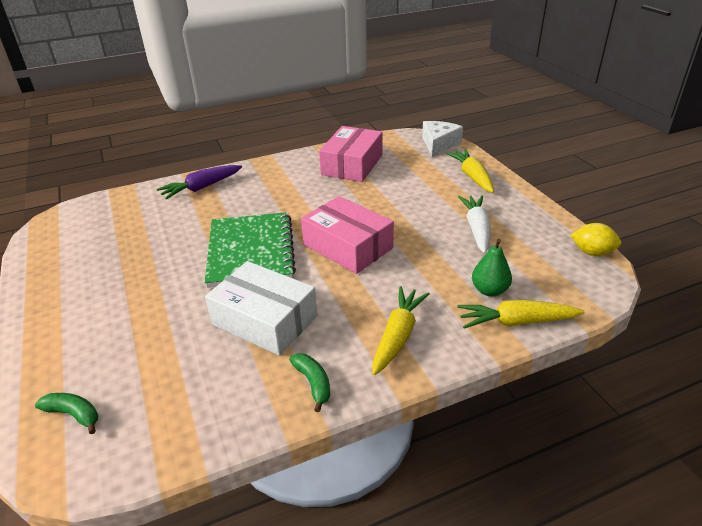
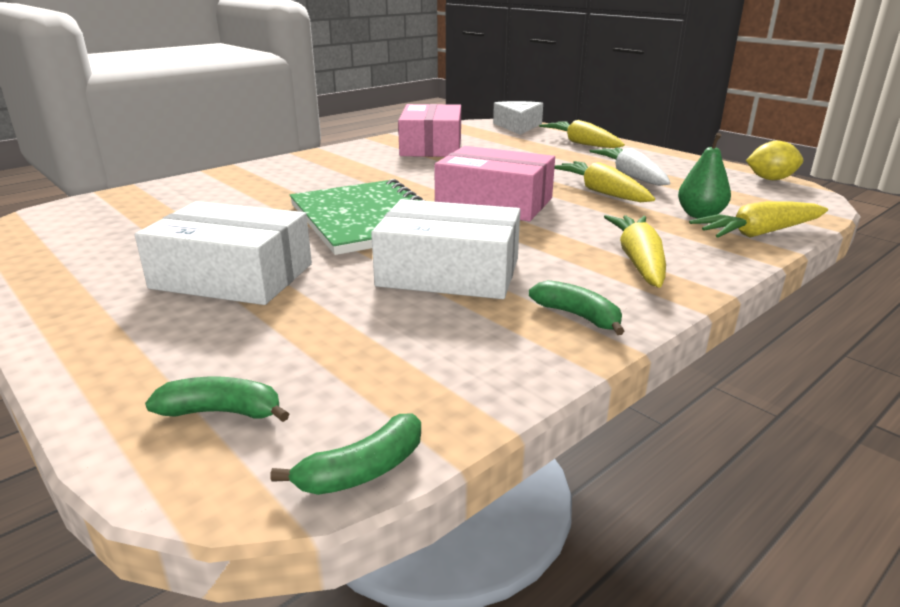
camera: 20 degrees left, 10 degrees down
purple carrot [157,165,242,200] -> none
none -> white box [135,201,312,305]
none -> green banana [270,413,421,495]
none -> yellow carrot [554,161,655,202]

